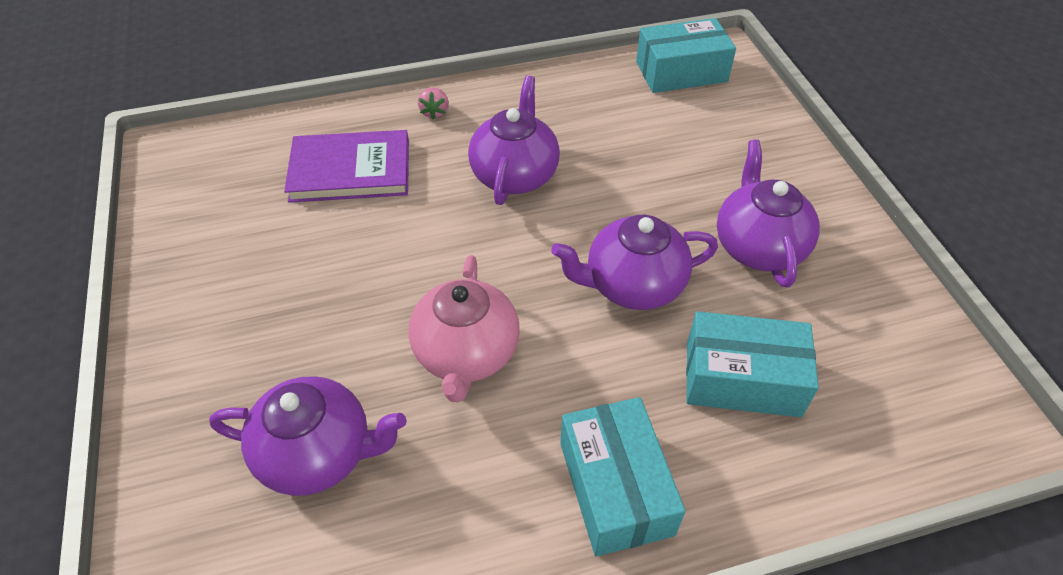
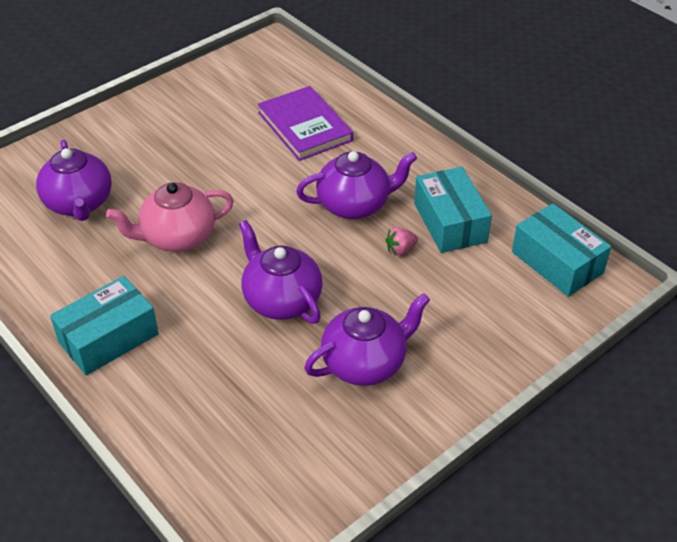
camera: 65 degrees right, 5 degrees down
pink strawberry [418,87,449,120] -> pink strawberry moved to [386,227,418,255]
turquoise box [686,311,819,417] -> turquoise box moved to [414,167,492,253]

